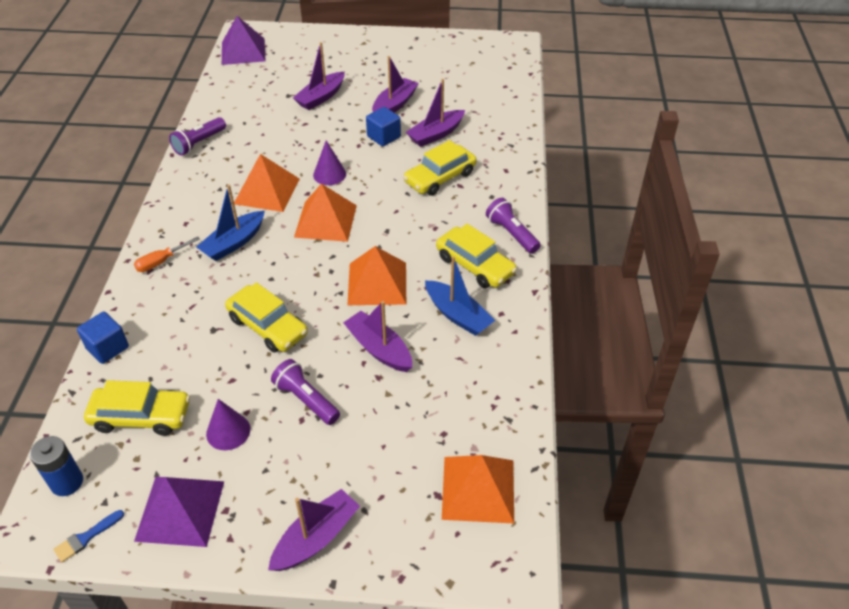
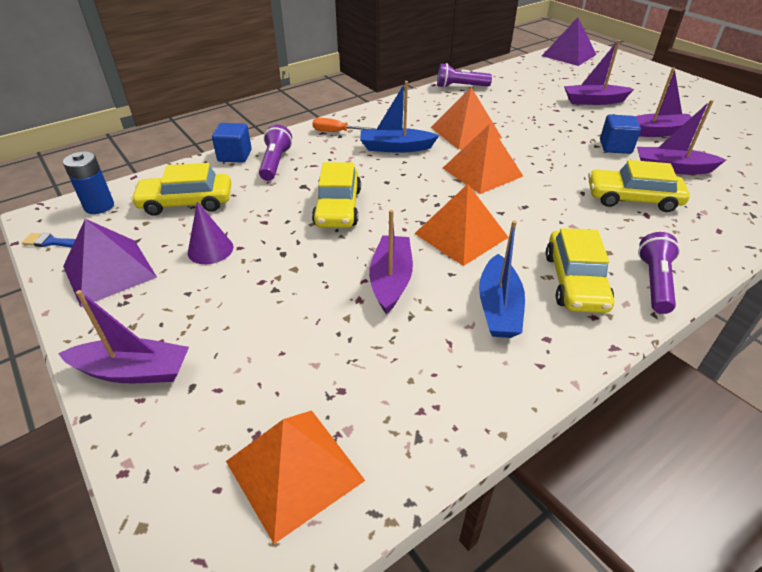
camera: 50 degrees right, 5 degrees down
yellow car [84,380,190,436] -> yellow car turned 120 degrees clockwise [131,163,231,216]
purple flashlight [271,359,340,425] -> purple flashlight moved to [259,124,292,181]
purple cone [313,140,346,185] -> none

